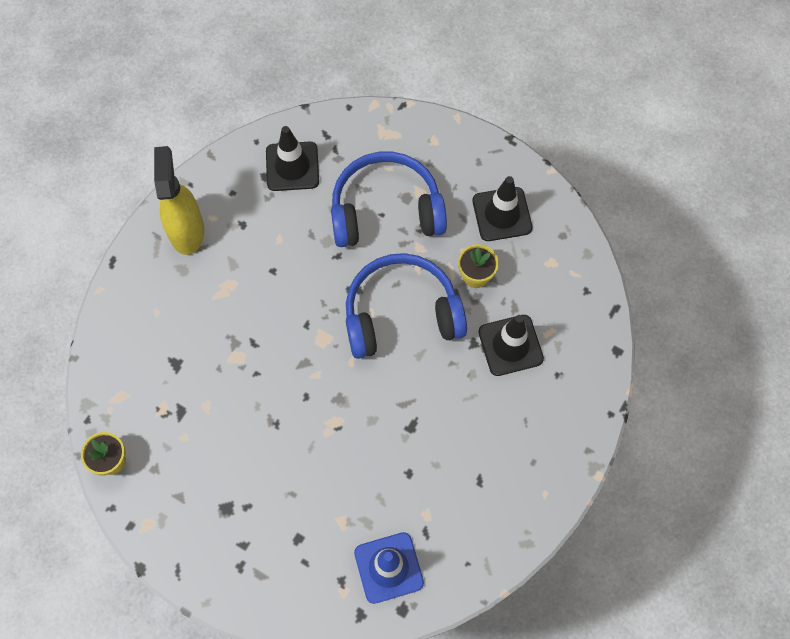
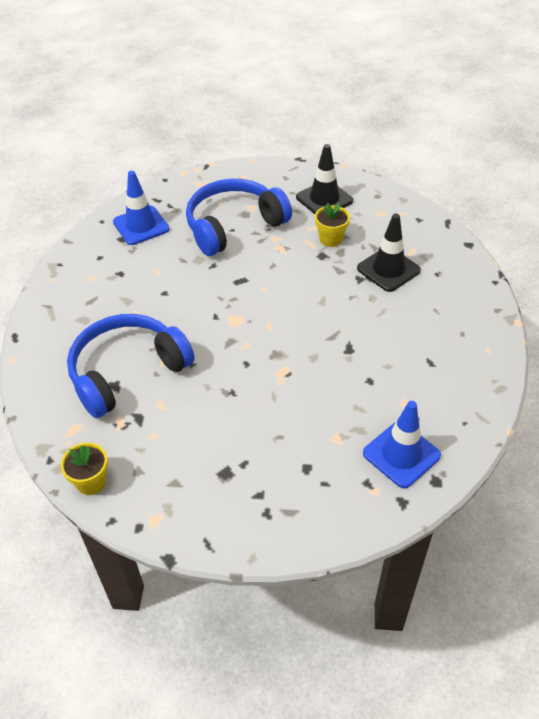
camera: 25 degrees left, 20 degrees down
yellow spray bottle [154,146,204,255] -> none
black traffic cone [266,126,319,191] -> blue traffic cone [113,171,169,245]
blue headphones [346,253,467,359] -> blue headphones moved to [67,314,195,418]

